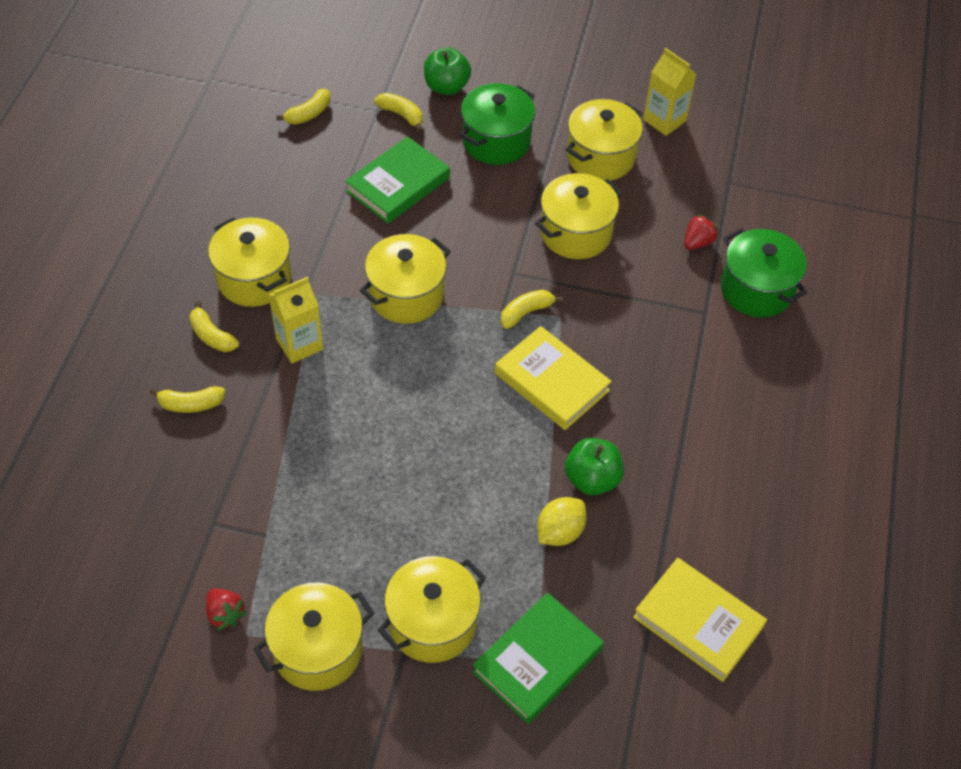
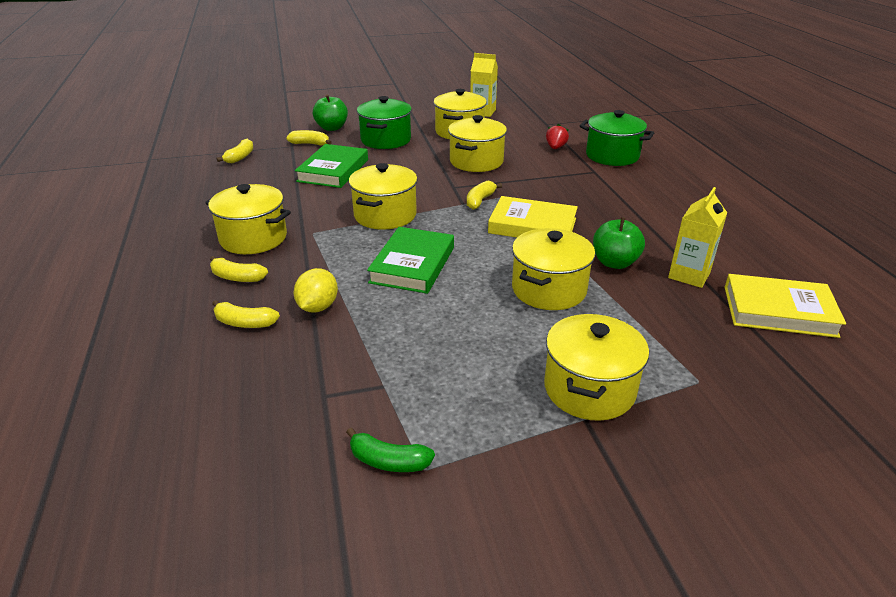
camera: 25 degrees left, 20 degrees down
yellow banana [150,386,225,413] -> yellow banana turned 45 degrees clockwise [212,300,280,328]
red strawberry [206,589,247,631] -> green banana [346,428,435,472]
yellow pot [253,582,374,691] -> yellow pot moved to [512,228,595,310]
yellow carton [269,277,323,363] -> yellow carton moved to [668,187,727,288]
green book [472,593,604,724] -> green book moved to [367,227,454,294]
yellow lemon [537,497,587,546] -> yellow lemon moved to [294,268,338,313]

